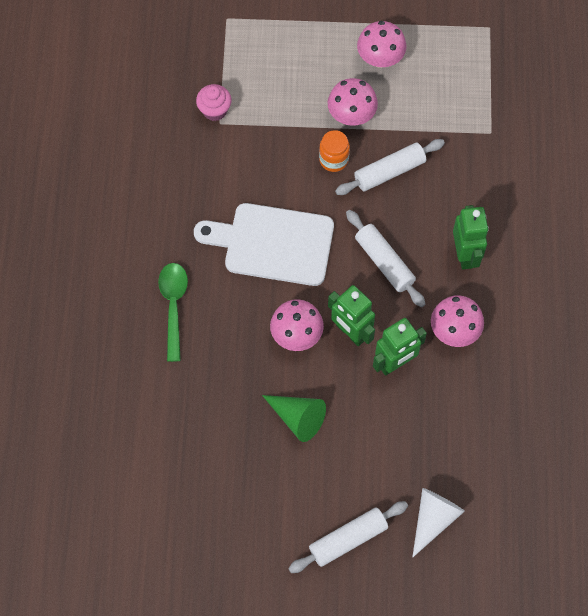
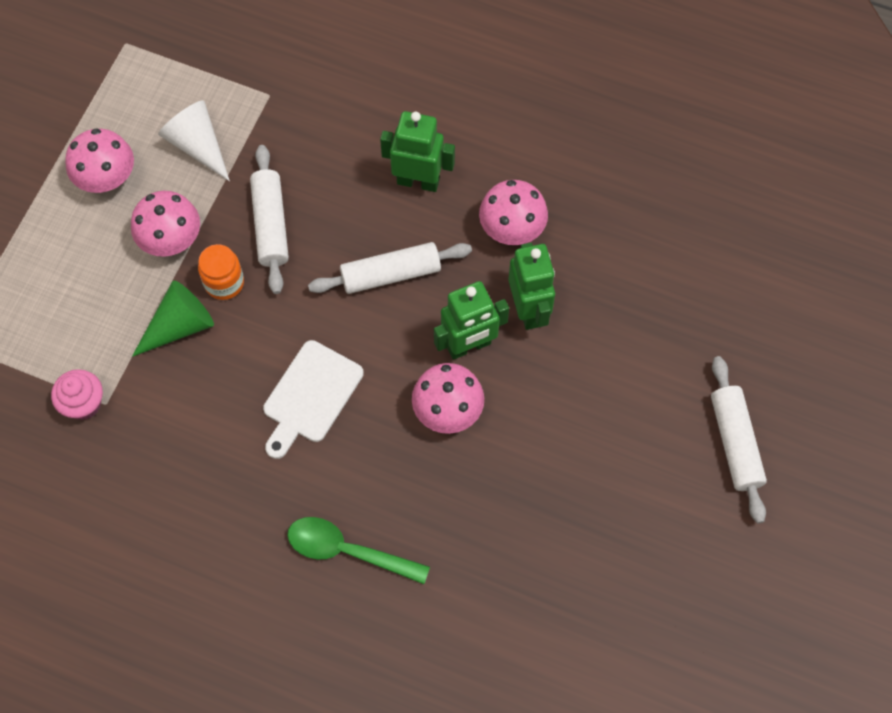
camera: 70 degrees left, 0 degrees up
white cutting board [194,203,334,286] -> white cutting board [263,340,364,459], size x0.66
green cone [262,395,326,442] -> green cone moved to [132,280,214,357]
white cone [412,488,465,558] -> white cone moved to [158,100,230,181]

